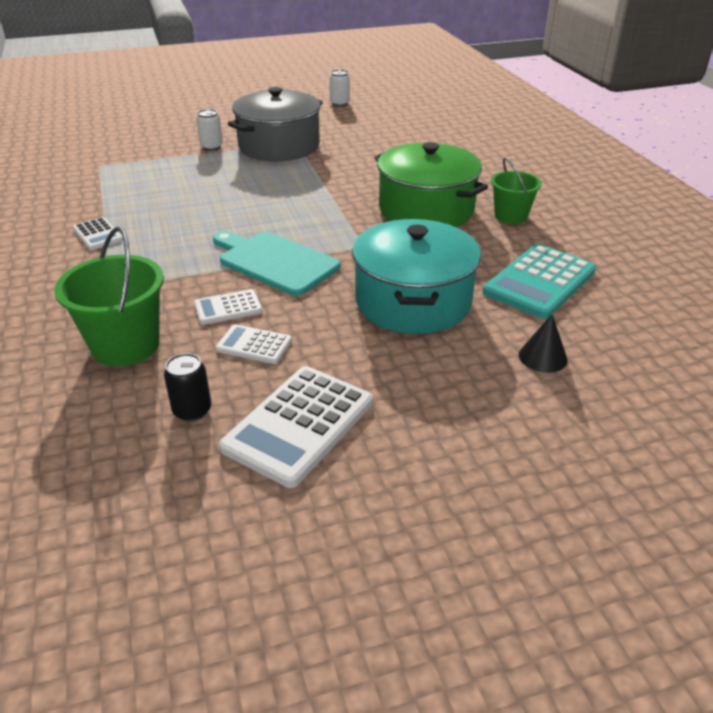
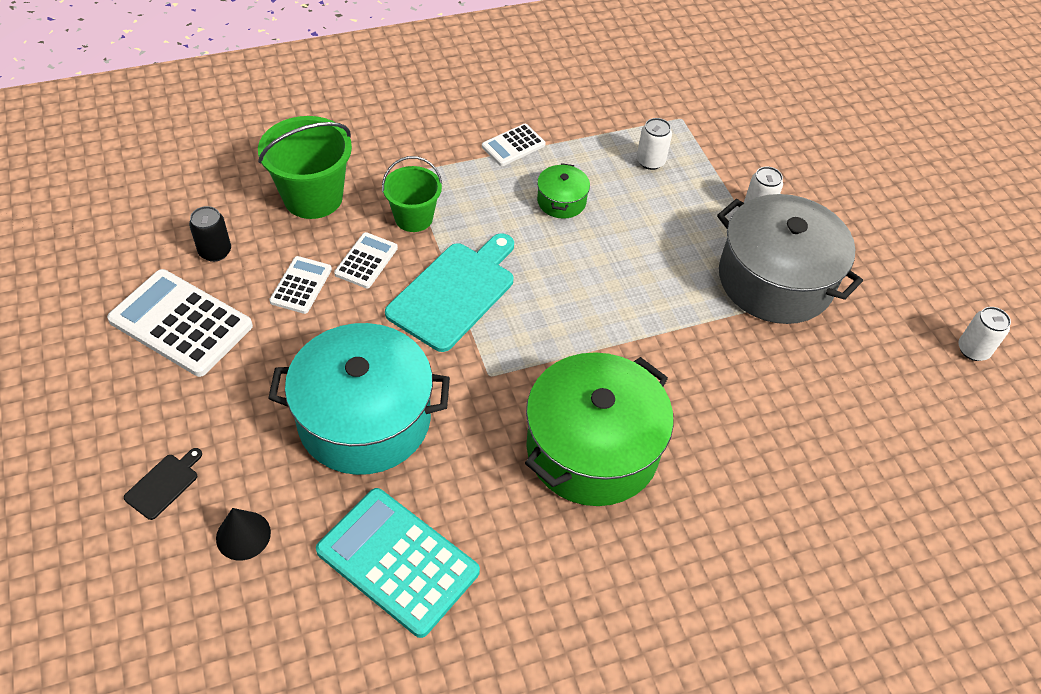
camera: 85 degrees right, 15 degrees up
white calculator [194,289,262,325] -> white calculator turned 45 degrees clockwise [334,232,398,288]
green bucket [491,157,542,224] -> green bucket moved to [382,156,442,232]
none -> black cutting board [124,448,202,520]
none -> green pot [537,163,590,219]
none -> white can [637,118,672,170]

